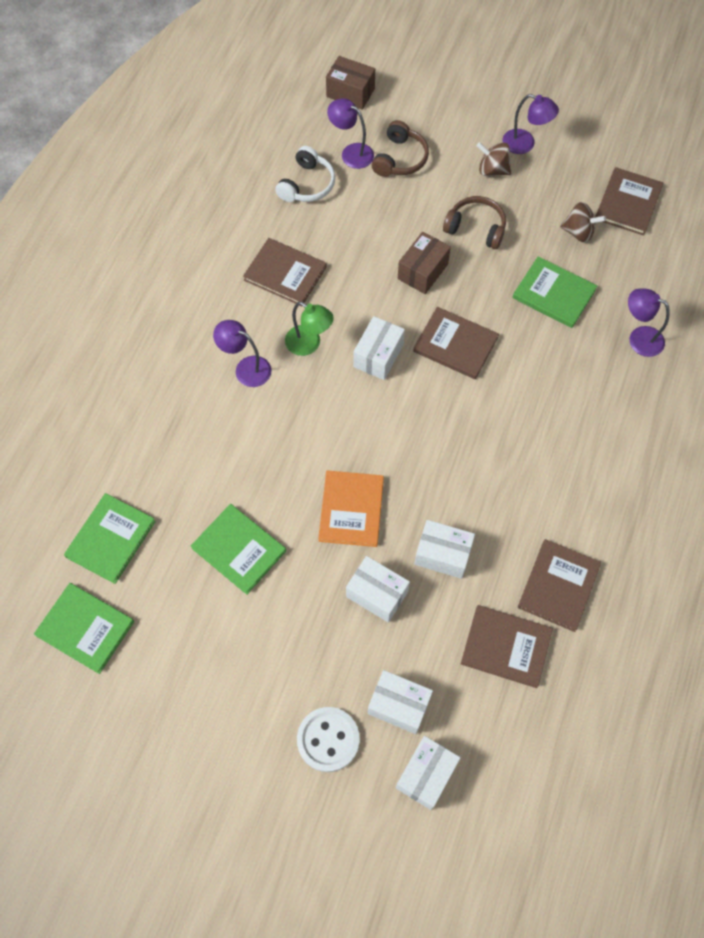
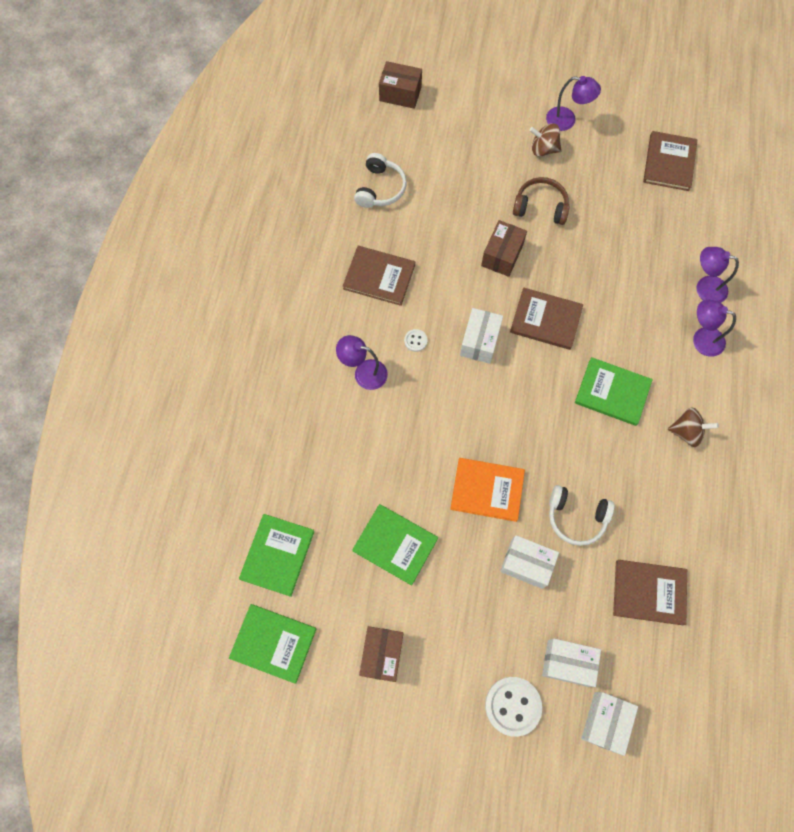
camera: 10 degrees left, 5 degrees up
green lamp [285,302,334,356] -> white button [404,329,428,352]
orange book [318,470,384,547] -> orange book turned 75 degrees counterclockwise [450,458,525,522]
purple lamp [327,98,374,169] -> purple lamp moved to [693,300,736,357]
brown headphones [372,120,429,177] -> none
white box [414,520,475,579] -> white headphones [549,485,615,546]
green book [512,256,597,328] -> green book moved to [575,357,653,426]
brown book [518,539,601,632] -> none
brown spinning top [560,202,606,243] -> brown spinning top moved to [668,407,719,447]
none -> brown box [359,626,404,682]

